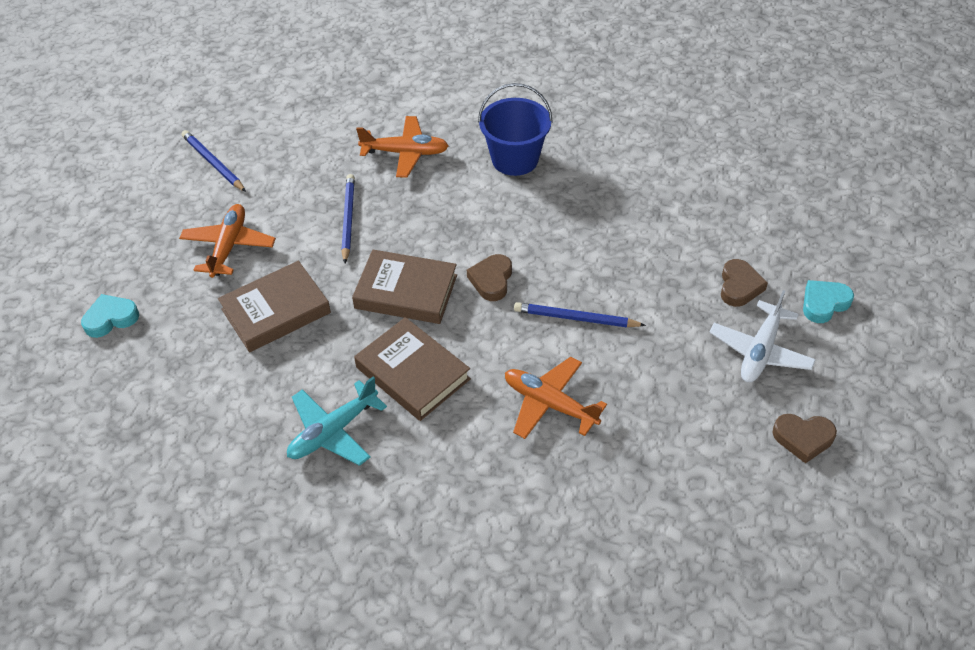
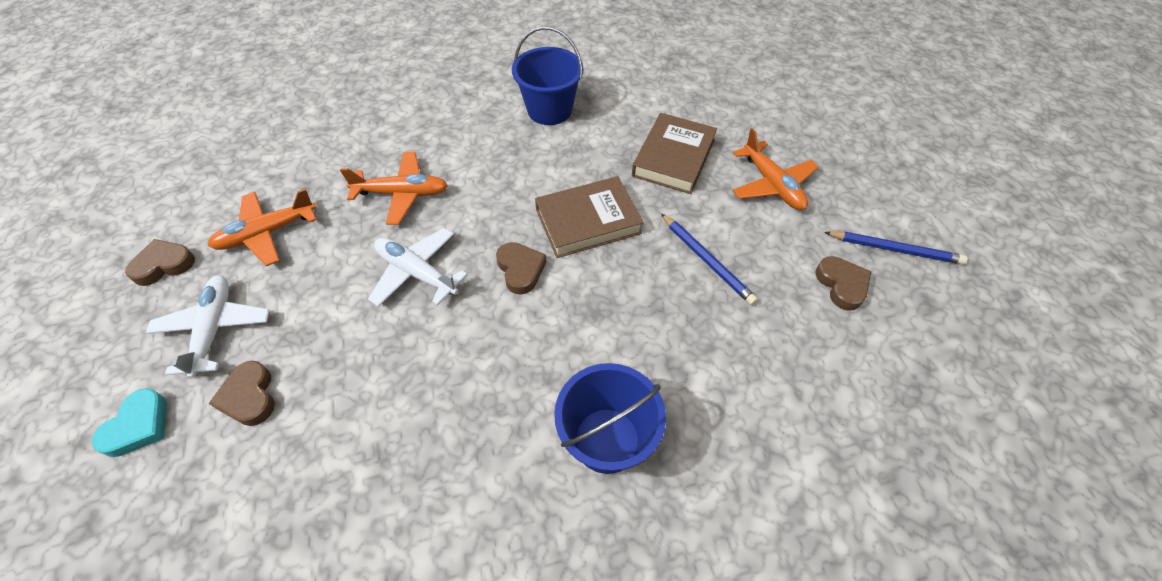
camera: 145 degrees right, 5 degrees up
turquoise heart [81,294,139,338] -> none
turquoise plane [287,376,387,466] -> blue bucket [512,27,583,125]
brown book [354,317,471,421] -> none
orange plane [356,116,449,178] -> orange plane moved to [208,188,317,266]
blue pencil [514,302,646,328] -> white plane [368,228,468,307]
none -> brown heart [815,256,872,311]

